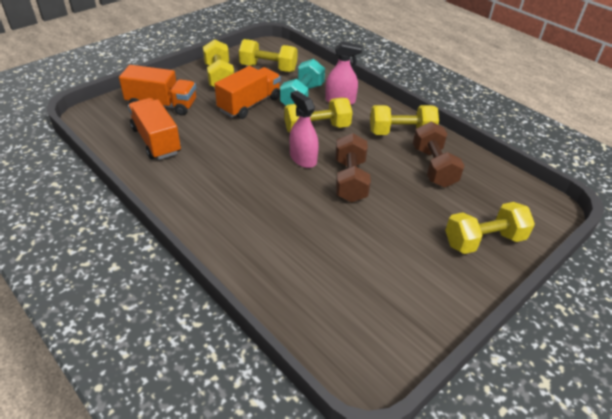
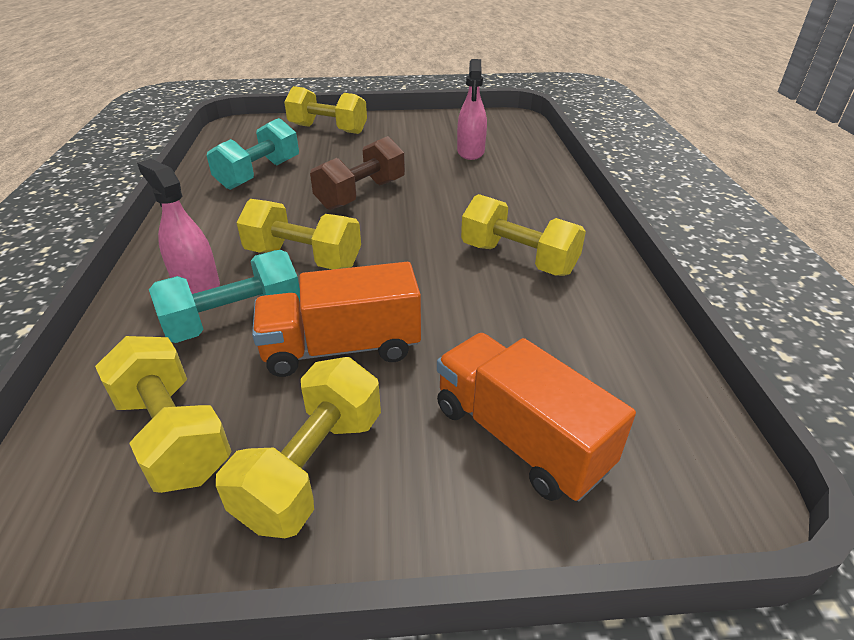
camera: 140 degrees left, 5 degrees down
orange truck [128,98,181,160] -> none
pink spray bottle [290,91,319,168] -> pink spray bottle moved to [457,59,487,160]
yellow dumbbell [370,105,439,135] -> yellow dumbbell moved to [461,194,586,276]
brown dumbbell [413,121,465,188] -> turquoise dumbbell [207,118,299,190]

